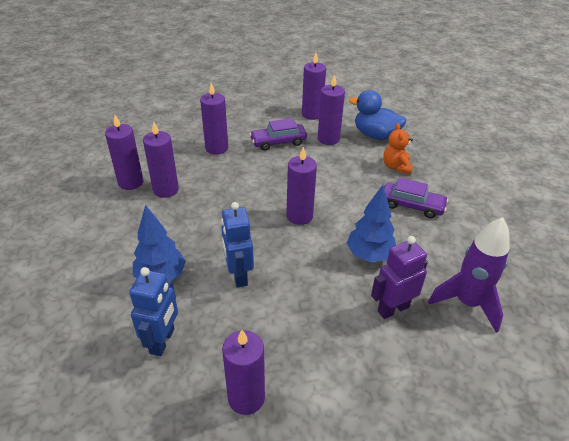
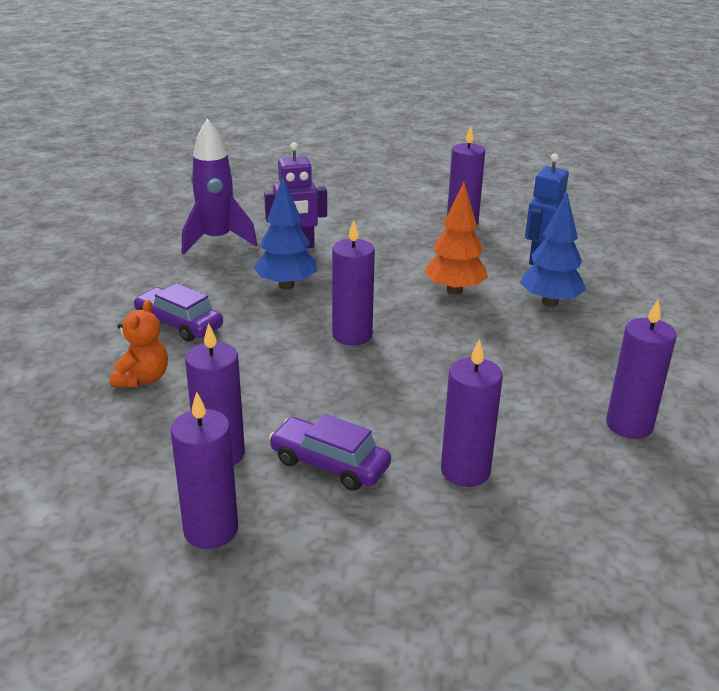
camera: 165 degrees left, 10 degrees down
purple candle [143,122,179,198] -> none
blue robot [221,202,254,288] -> orange tree [424,182,488,295]
purple car [250,118,307,151] -> purple car turned 150 degrees counterclockwise [269,414,391,491]
blue duck [349,90,406,140] -> none

